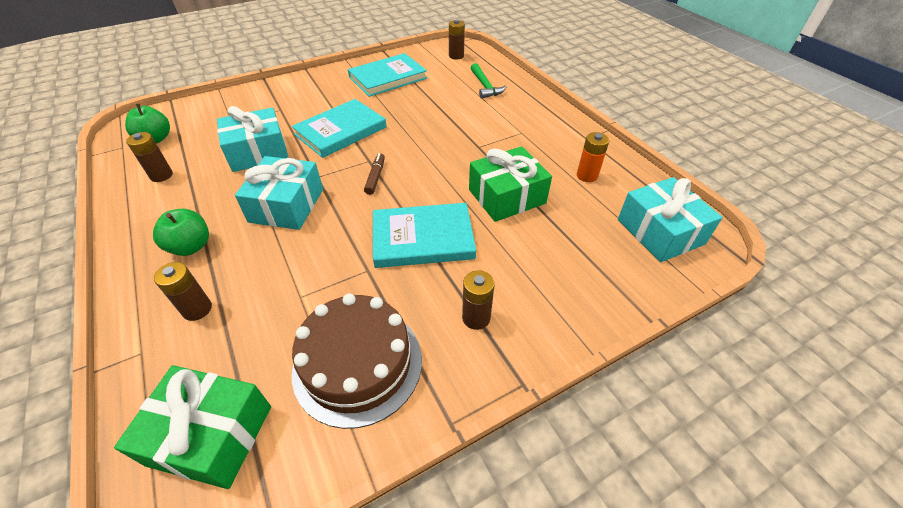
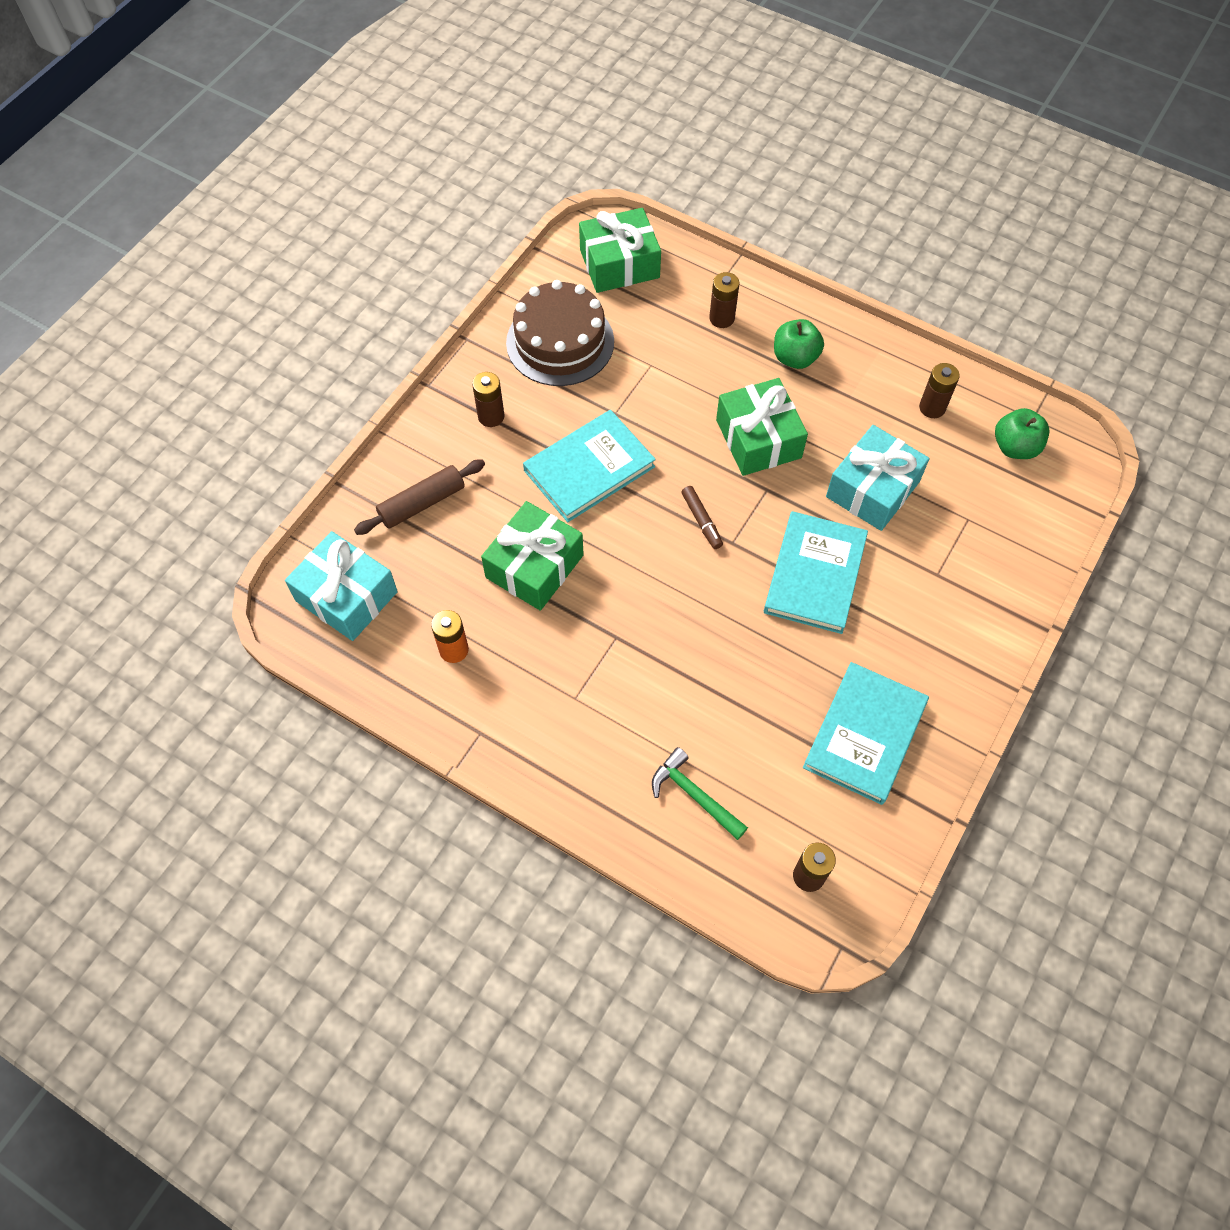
camera: 150 degrees right, 15 degrees up
turquoise gift [235,156,323,230] -> green gift [716,378,808,476]
none -> brown rolling pin [354,460,485,535]

